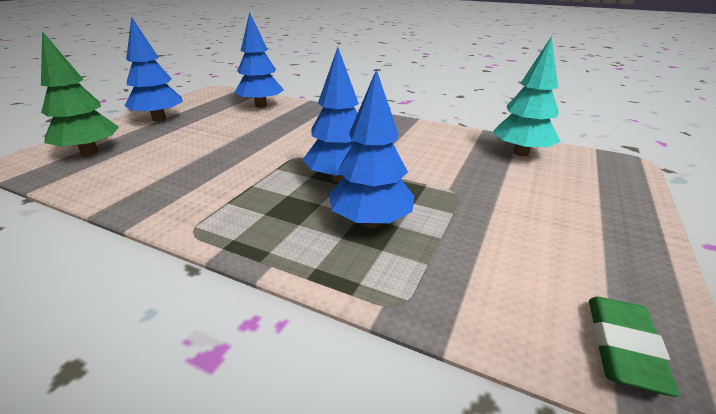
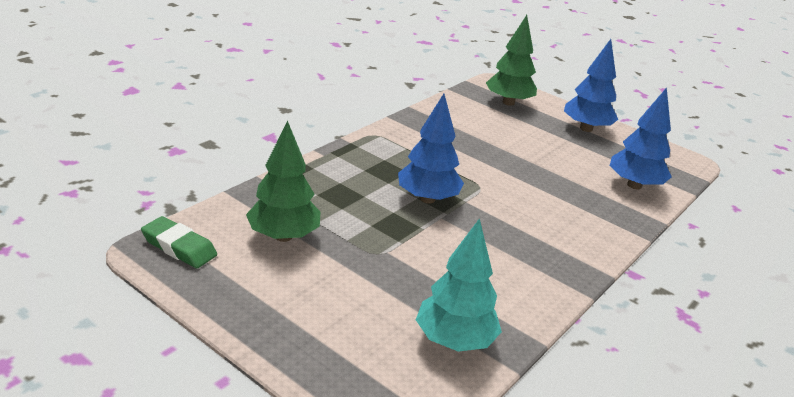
camera: 100 degrees right, 0 degrees up
blue tree [329,69,414,228] -> none
none -> green tree [246,121,321,242]

